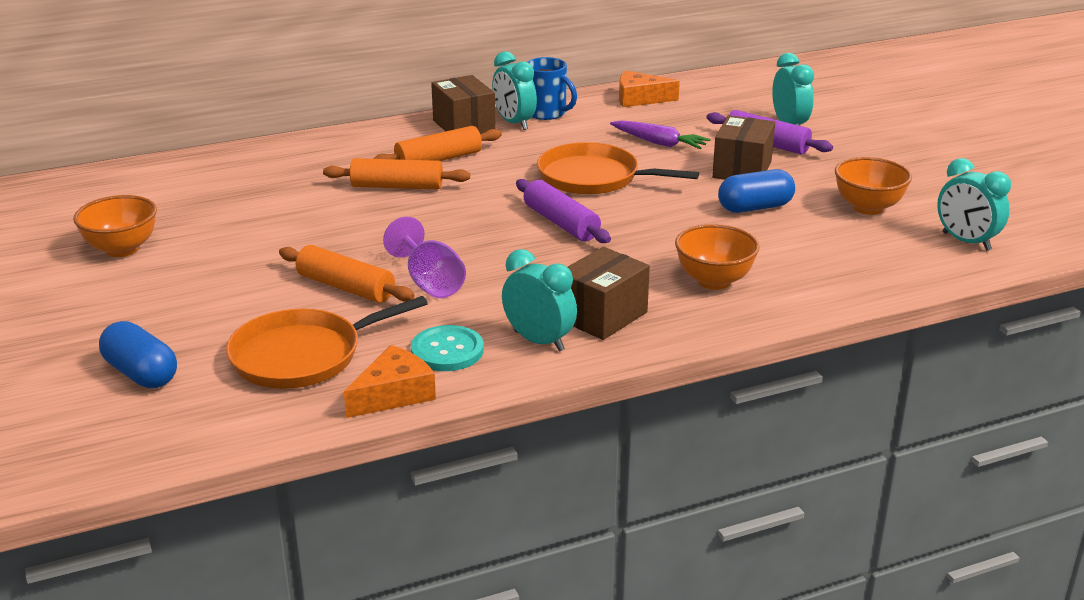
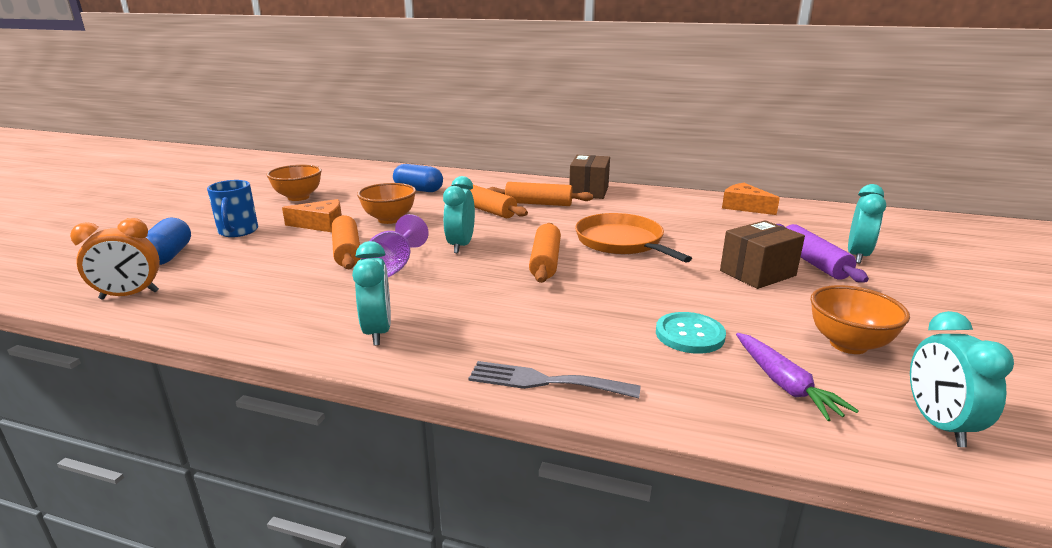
camera: 40 degrees right, 5 degrees down
orange pan [226,296,428,389] -> none
orange cheese [344,345,436,418] -> orange cheese moved to [282,199,342,232]
turquoise button [411,325,484,371] -> turquoise button moved to [656,312,726,354]
turquoise clock [492,51,537,130] -> turquoise clock moved to [443,176,475,253]
purple rolling pin [516,179,611,243] -> orange rolling pin [529,223,561,283]
blue mug [527,57,577,120] -> blue mug moved to [207,180,258,237]
brown box [568,247,650,340] -> none
purple carrot [610,120,711,149] -> purple carrot moved to [736,333,859,421]
orange bowl [675,224,760,290] -> orange bowl moved to [357,183,416,224]
blue capsule [718,169,795,213] -> blue capsule moved to [393,164,443,192]
none -> orange clock [70,218,160,299]
none -> grey fork [468,361,641,398]

